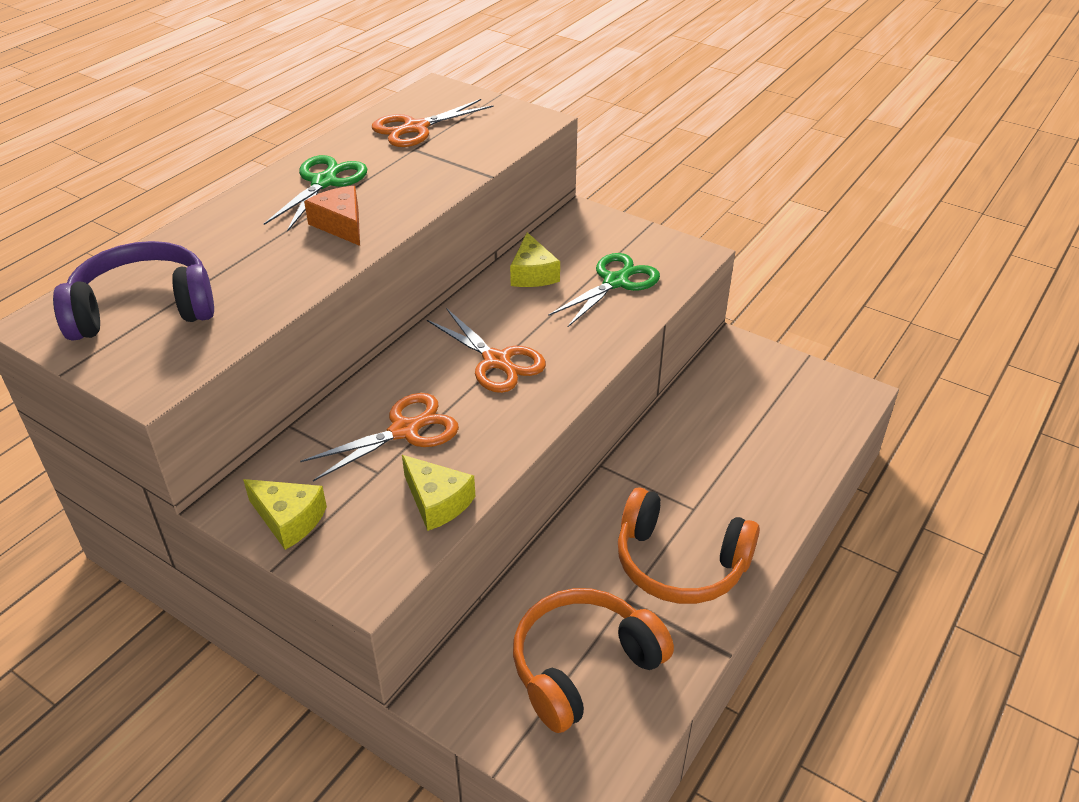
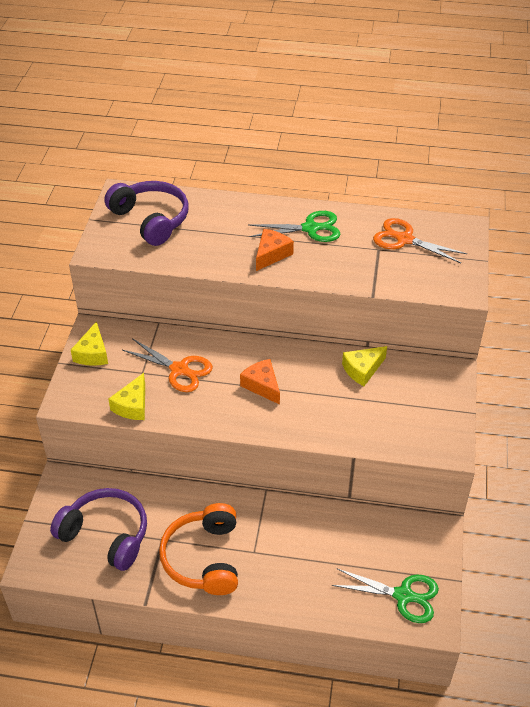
camera: 65 degrees right, 5 degrees up
orange scissors [427,308,546,393] -> orange cheese [240,359,280,405]
orange headphones [513,588,674,733] -> purple headphones [50,488,147,571]
green scissors [549,253,660,327] -> green scissors moved to [332,568,439,623]

